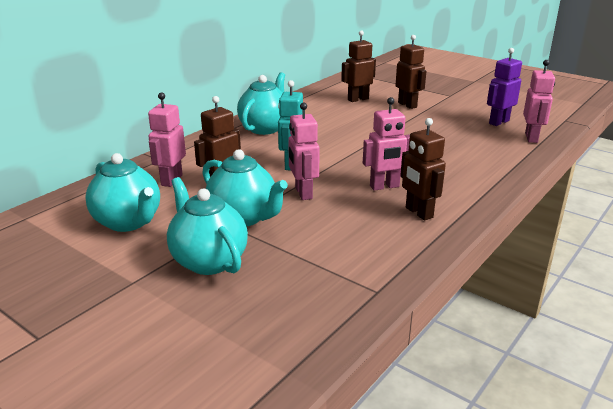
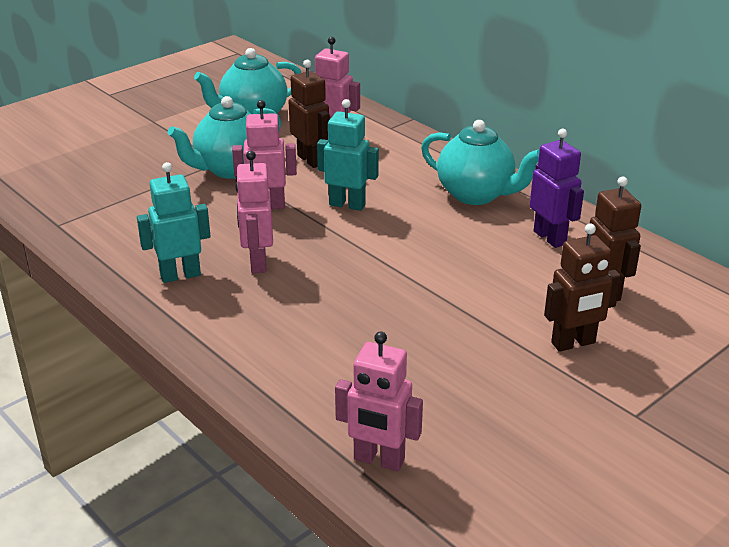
camera: 100 degrees right, 5 degrees up
turquoise teapot [167,177,248,275] -> none
brown robot [400,118,446,220] -> turquoise robot [137,162,211,283]
purple robot [487,48,522,126] -> purple robot moved to [530,129,584,248]

